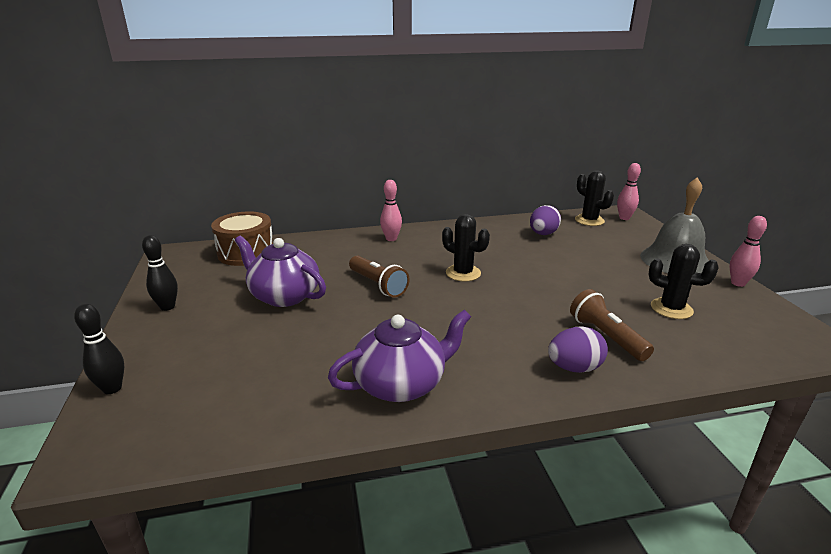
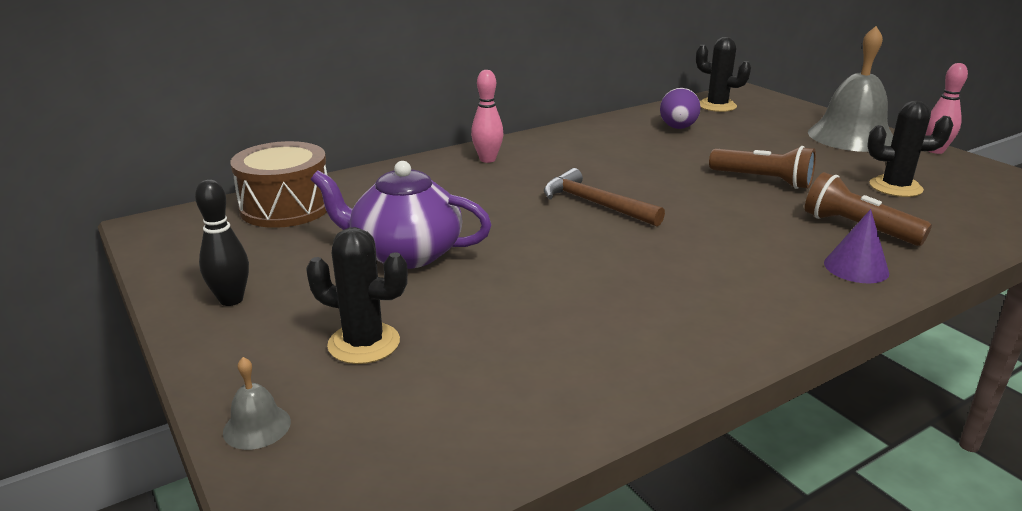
camera: 20 degrees left, 0 degrees up
black bowling pin [74,304,124,394] -> grey bell [223,357,291,450]
purple teapot [328,310,471,402] -> none
brown flashlight [349,256,409,298] -> brown flashlight moved to [709,146,816,189]
black cactus [442,214,490,281] -> black cactus moved to [306,227,408,364]
purple egg [548,326,608,373] -> purple cone [824,209,889,283]
pink bowling pin [617,163,641,220] -> none
none -> brown hammer [544,168,665,226]

